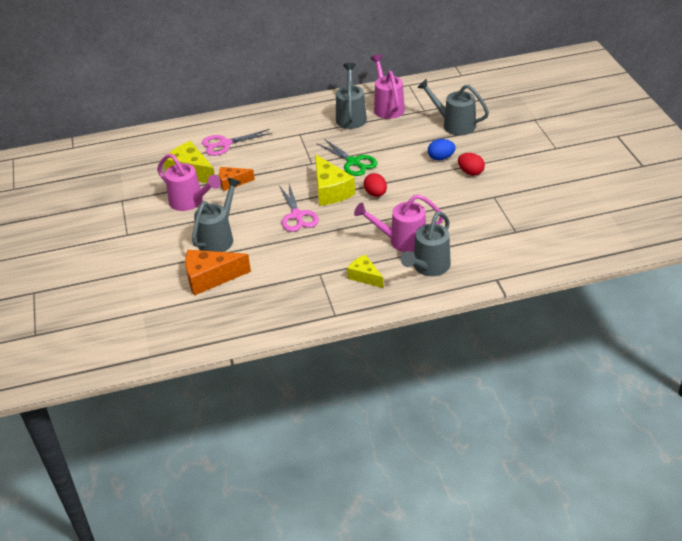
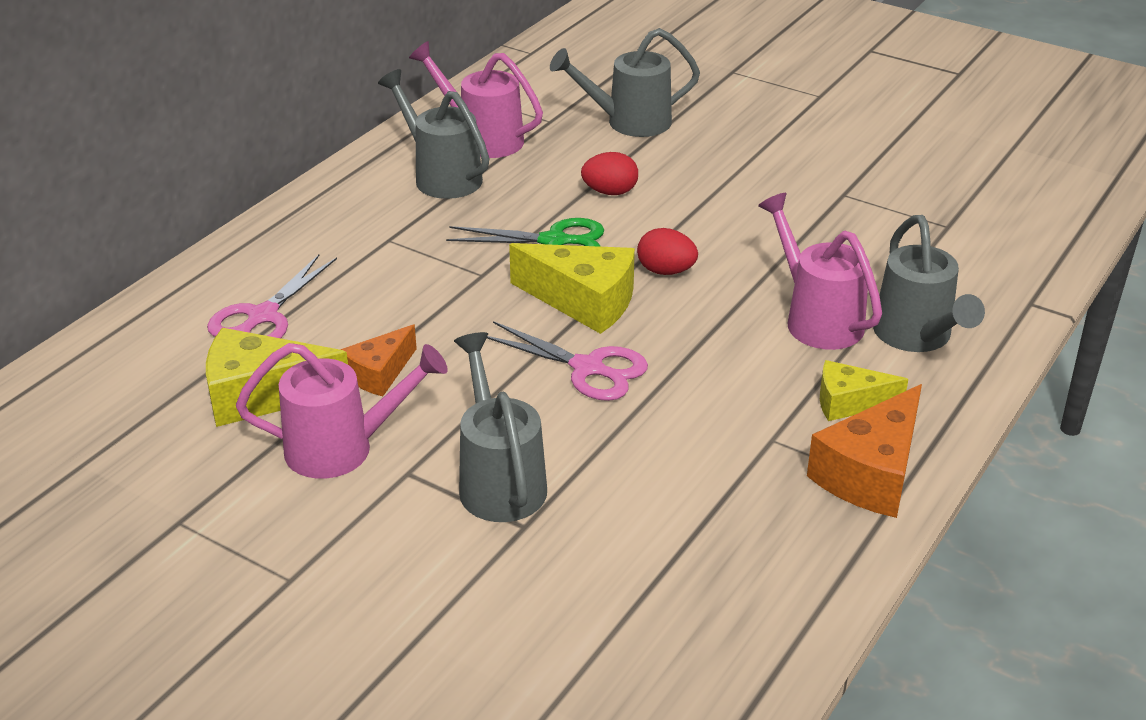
camera: 45 degrees left, 5 degrees down
orange cheese [185,250,251,296] -> orange cheese moved to [807,384,922,518]
pink watering can [354,194,443,252] -> pink watering can turned 105 degrees clockwise [758,193,882,350]
blue egg [428,139,456,160] -> none
red egg [458,153,485,176] -> red egg moved to [581,152,638,195]

